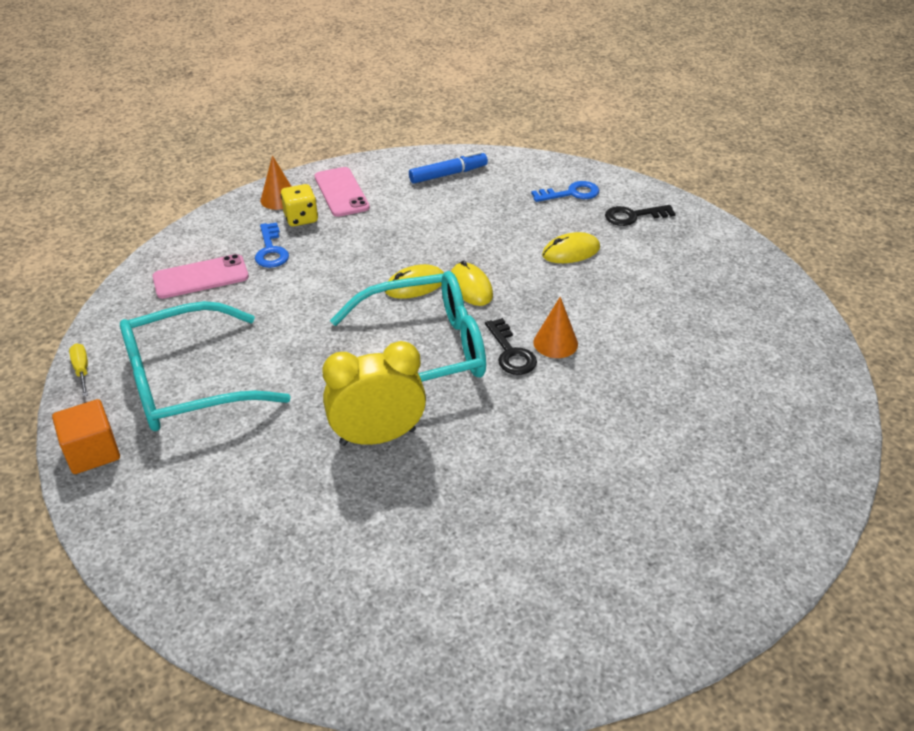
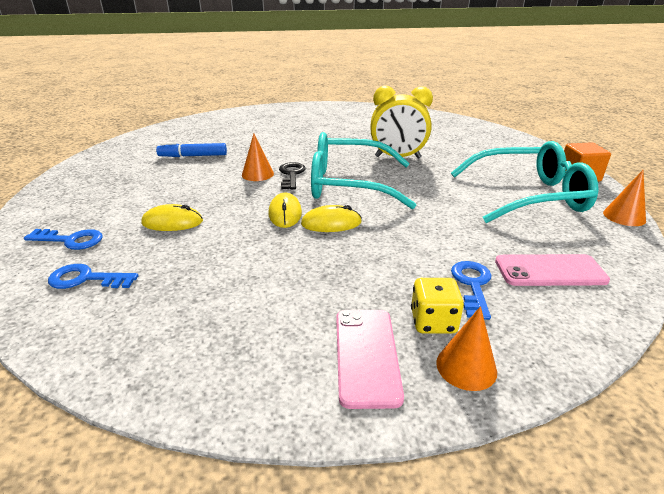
camera: 160 degrees left, 10 degrees down
yellow screwdriver [69,343,88,397] -> orange cone [603,170,646,226]
blue marker [409,151,488,184] -> blue marker moved to [156,142,227,157]
black key [605,205,676,226] -> blue key [24,229,103,250]

